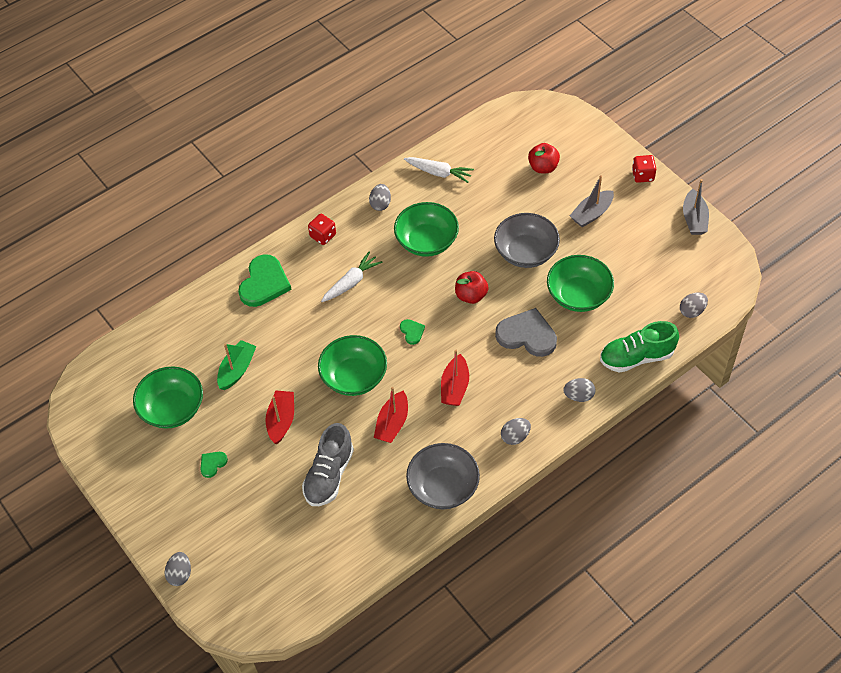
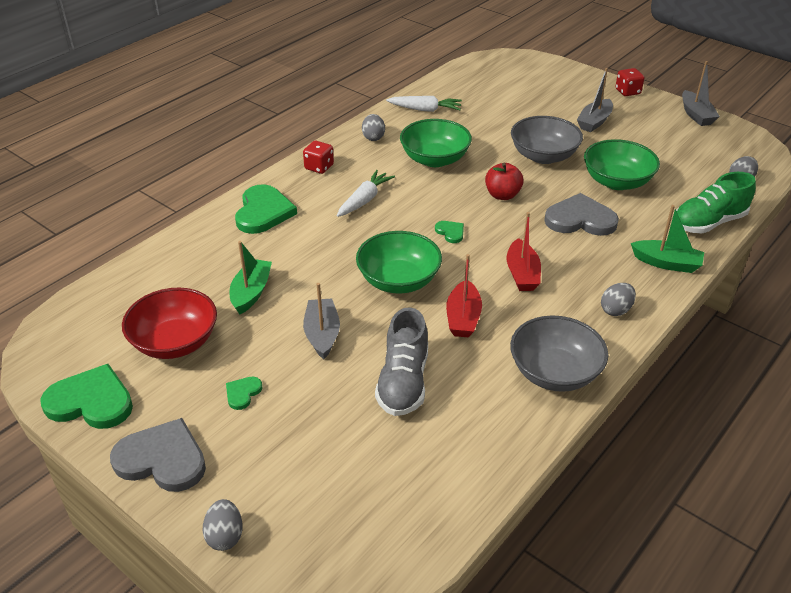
camera: 15 degrees left, 15 degrees down
green bowl [133,366,203,429] -> red bowl [122,288,217,359]
red boat [265,391,294,444] -> grey boat [303,283,340,359]
red apple [528,143,560,173] -> none
grey egg [563,378,595,402] -> green boat [631,205,704,273]
none -> green heart [40,364,133,429]
none -> grey heart [110,418,206,492]

